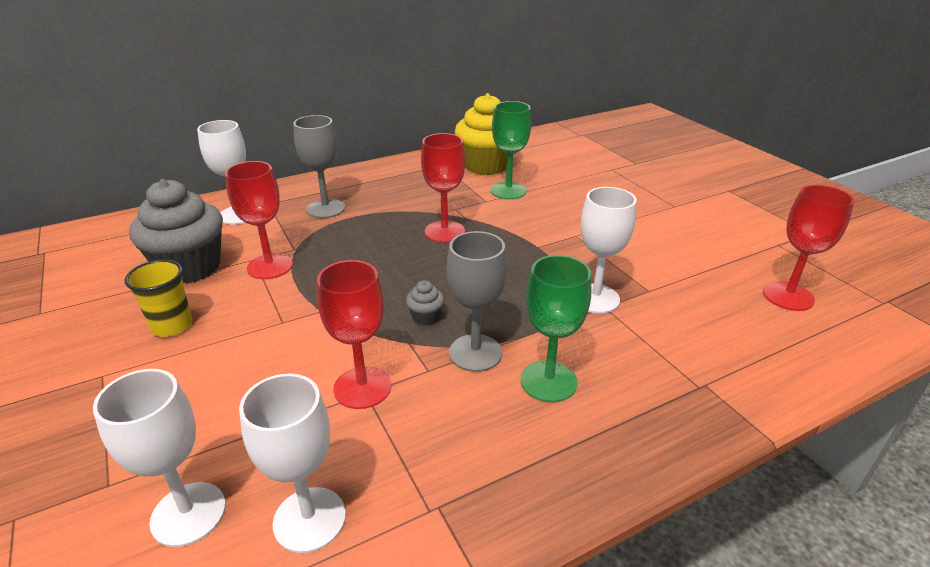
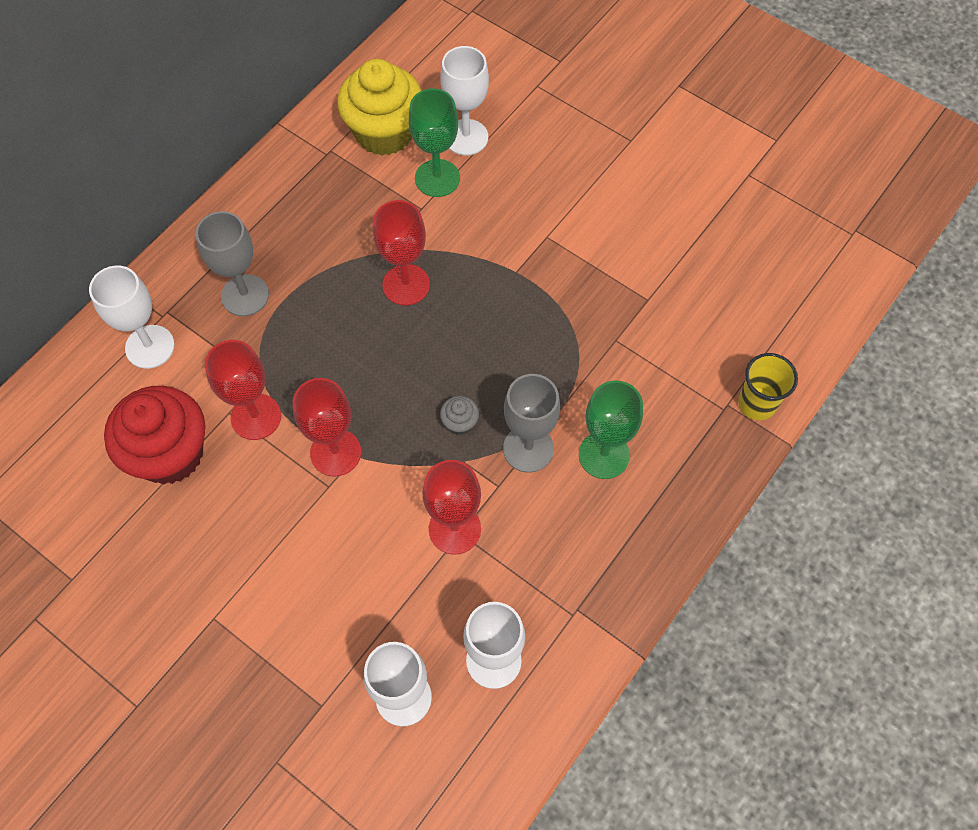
camera: 25 degrees left, 30 degrees up
yellow cup [125,260,193,337] -> yellow cup moved to [738,353,798,420]
grey cupcake [129,179,223,284] -> red cupcake [104,386,206,484]
white goblet [581,187,637,314] -> white goblet moved to [440,46,489,155]
red goblet [763,185,855,311] -> red goblet moved to [293,378,361,477]

